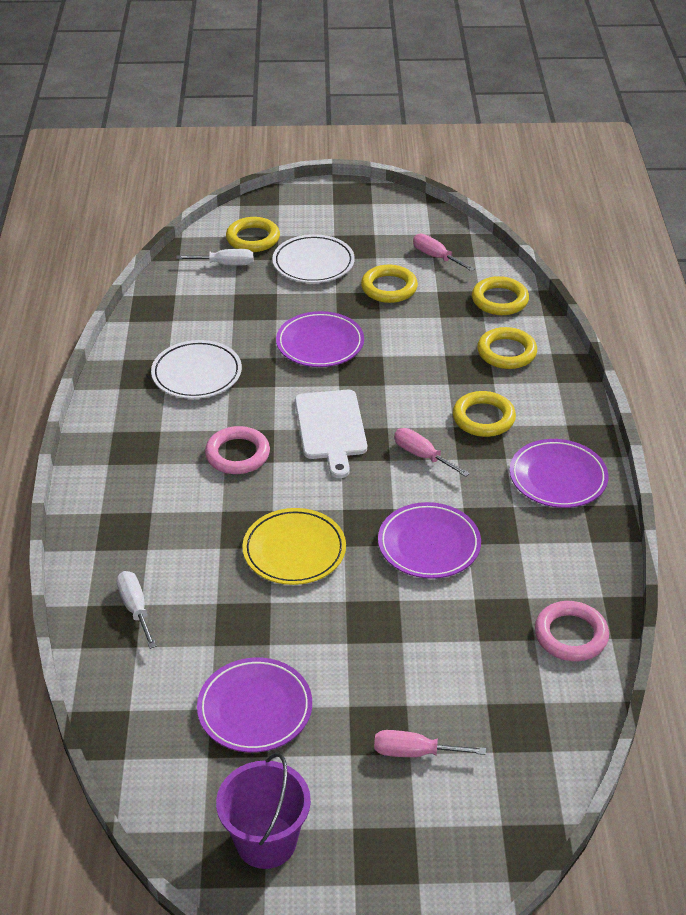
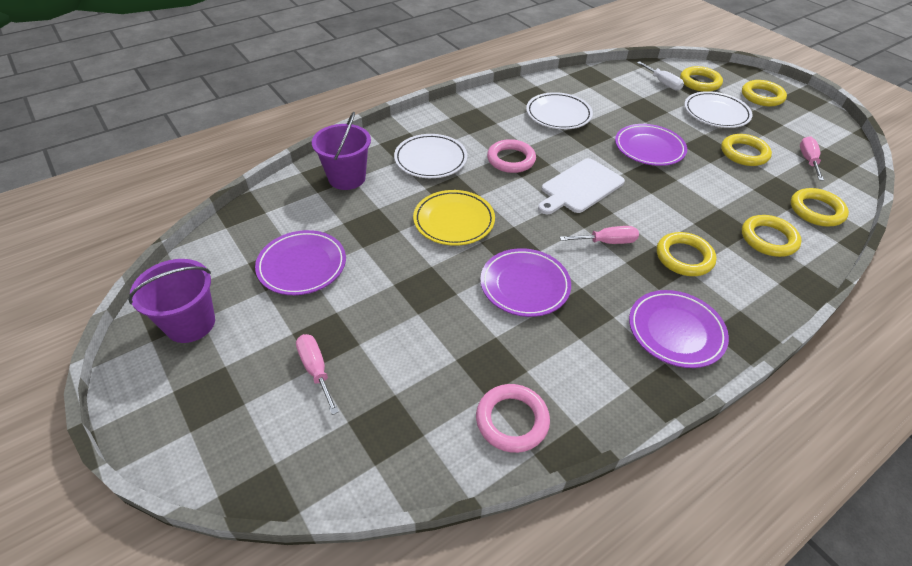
camera: 55 degrees right, 5 degrees up
white screwdriver [116,571,156,649] -> purple bucket [312,112,371,190]
pink screwdriver [394,428,470,477] -> pink screwdriver turned 75 degrees clockwise [560,226,639,244]
none -> white plate [394,134,467,178]
none -> yellow ring [742,80,787,106]

